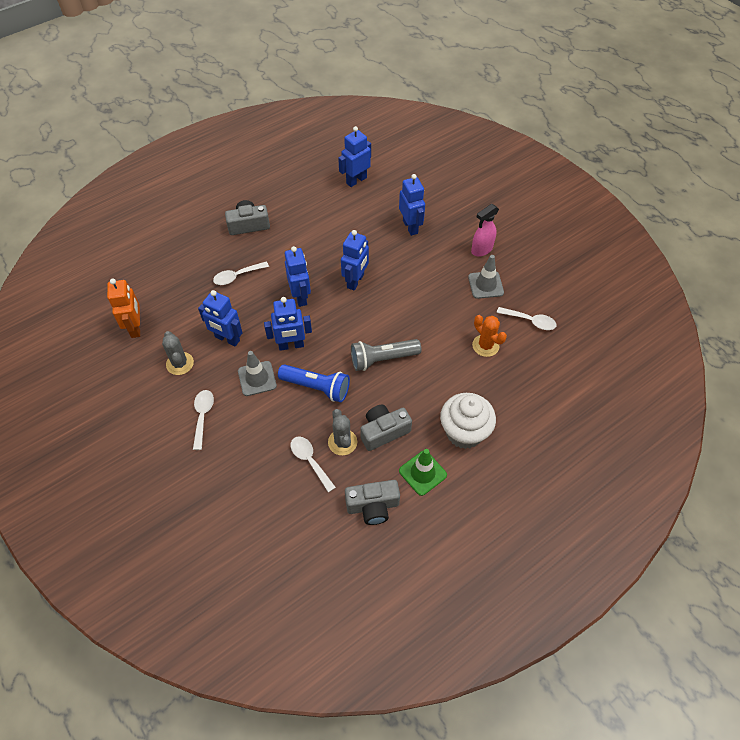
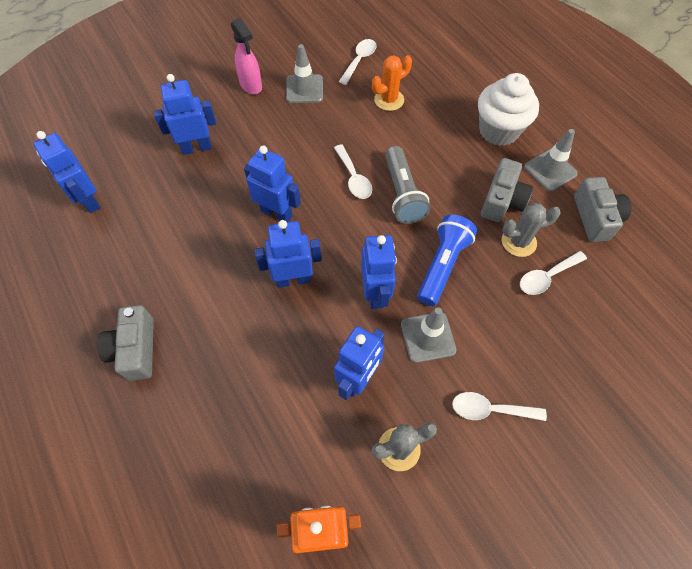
camera: 85 degrees left, 5 degrees up
white spoon [213,261,269,285] -> white spoon moved to [334,145,372,199]
grey camera [360,404,412,451] -> grey camera turned 135 degrees counterclockwise [481,158,533,222]
green traffic cone [399,449,447,496] -> grey traffic cone [524,129,578,191]

